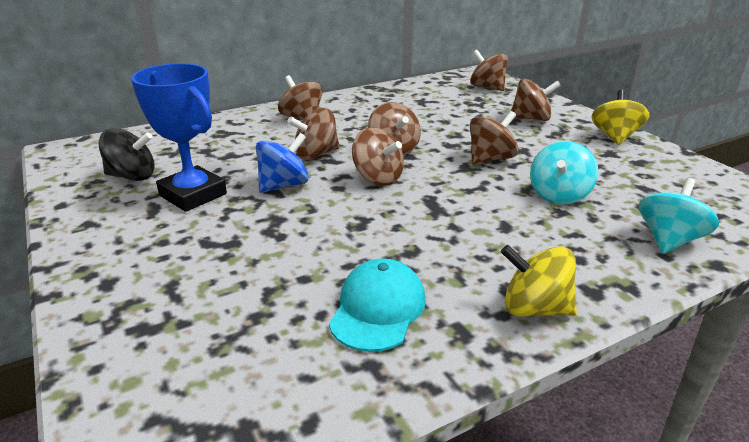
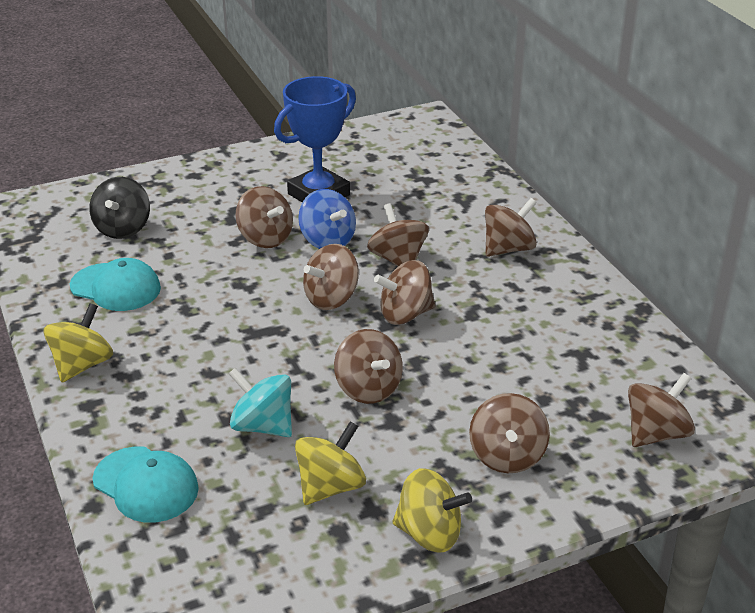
camera: 95 degrees right, 5 degrees up
black spinning top [98,128,155,181] -> black spinning top moved to [89,177,150,239]
turquoise spinning top [639,178,719,254] -> turquoise cap [93,446,199,523]
none -> brown spinning top [235,186,293,248]
none -> yellow spinning top [295,421,366,505]

